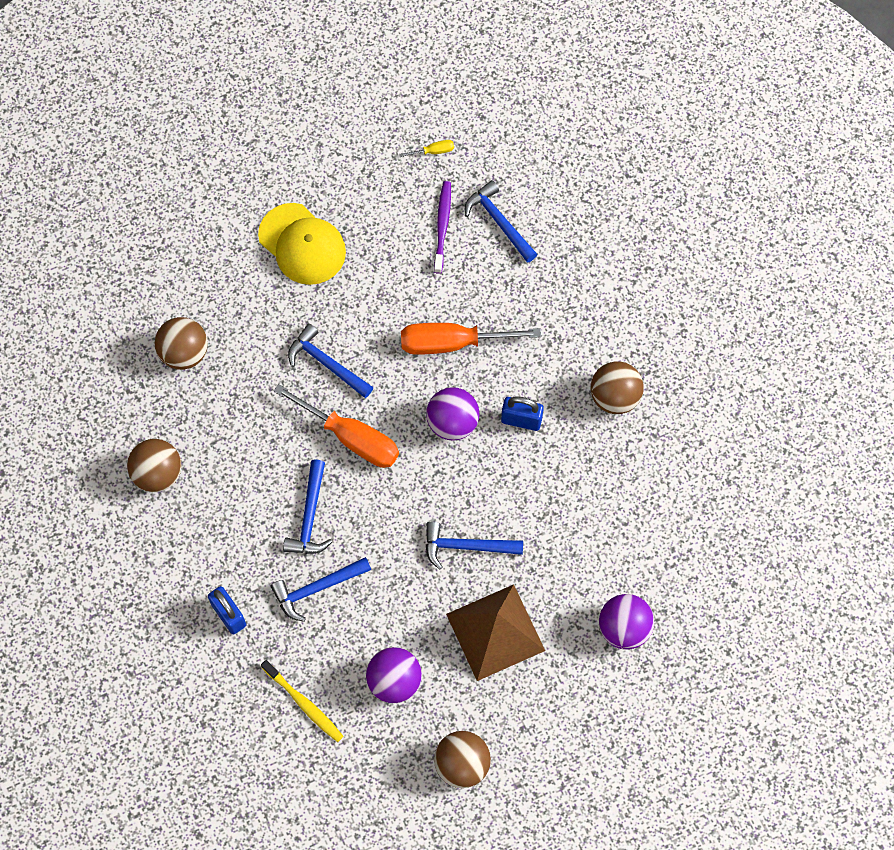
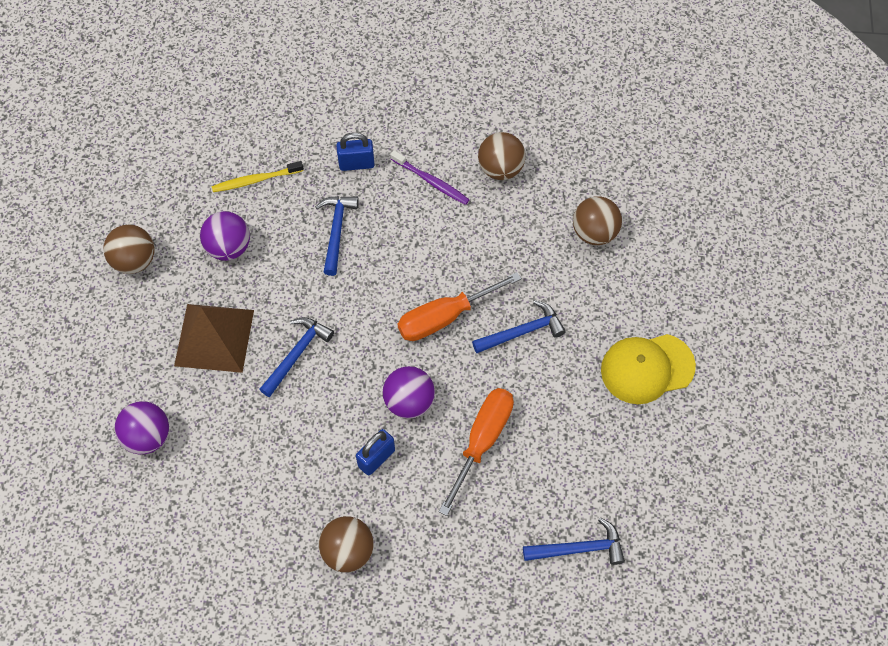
camera: 120 degrees right, 5 degrees down
blue hammer [283,459,332,554] -> none
yellow screwdriver [399,140,454,157] -> none
purple toothbrush [434,181,451,274] -> purple toothbrush moved to [390,150,469,205]

